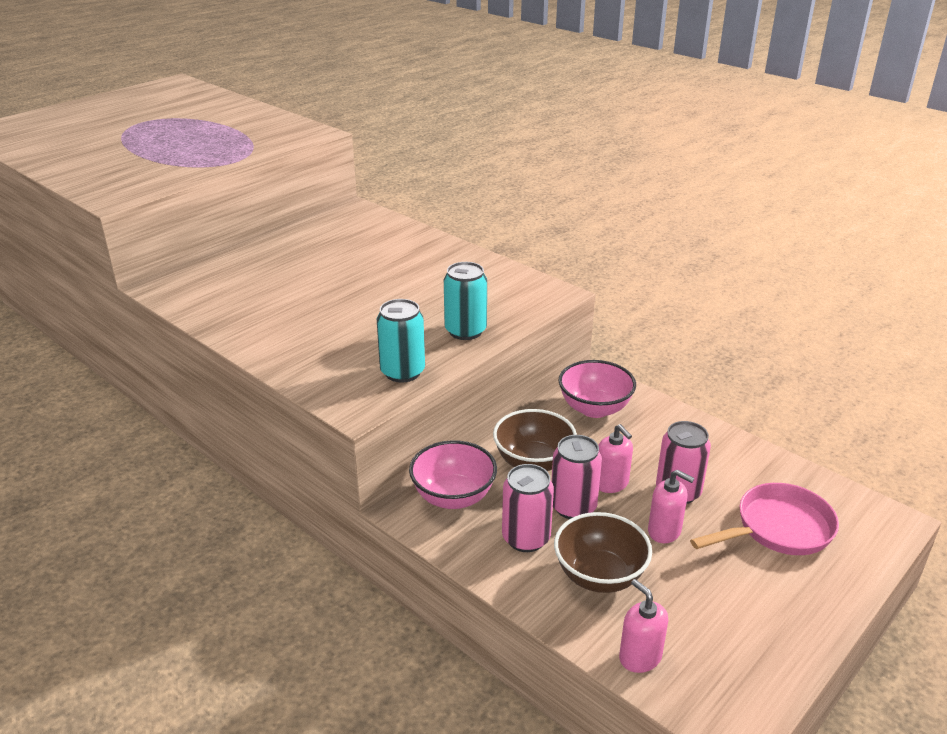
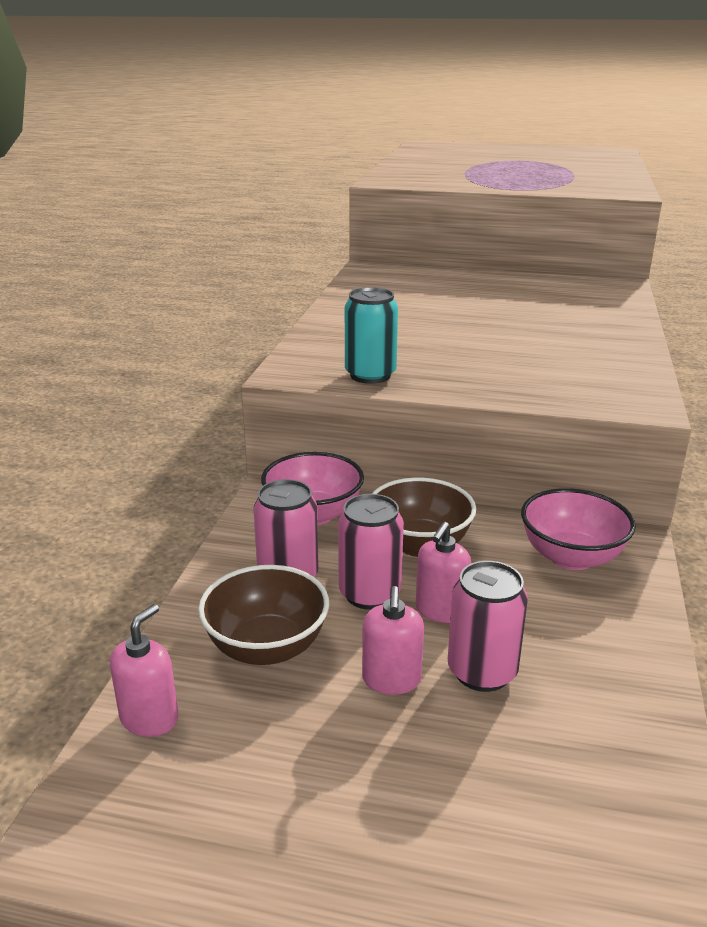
camera: 60 degrees right, 5 degrees down
turquoise can [444,262,487,340] -> none
pink pan [690,483,839,555] -> none

